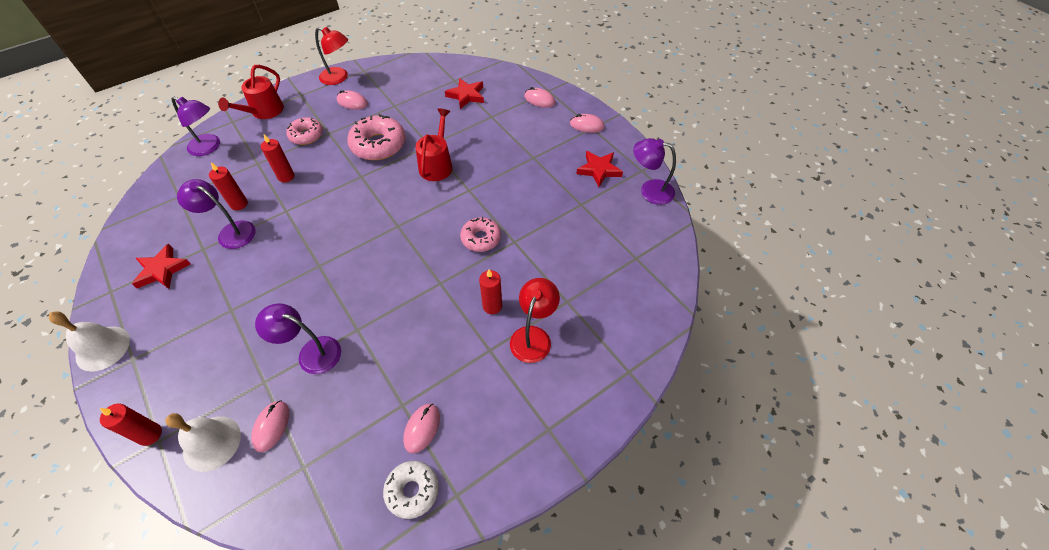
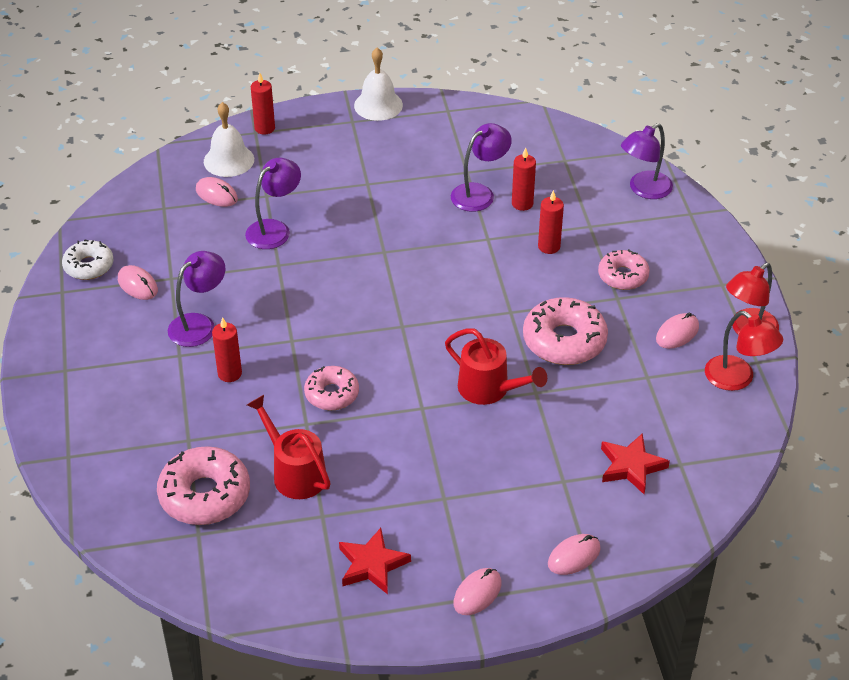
camera: 115 degrees right, 10 degrees down
red star [132,244,191,289] -> none
red watering can [218,65,284,119] -> red watering can moved to [247,395,330,499]
red lamp [510,278,560,363] -> red lamp moved to [705,311,783,391]
purple lamp [633,138,676,205] -> purple lamp moved to [168,251,226,347]
none -> pink donut [157,446,250,525]

